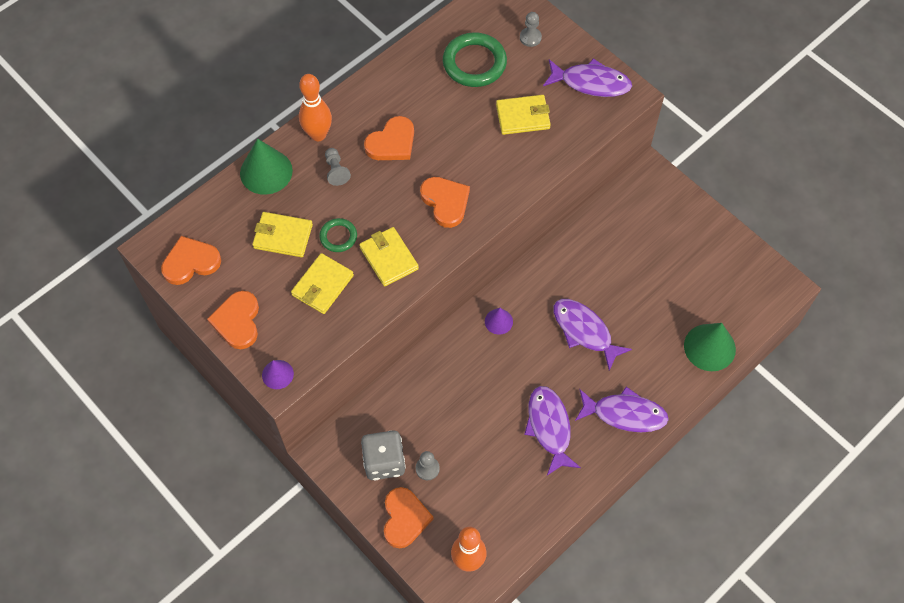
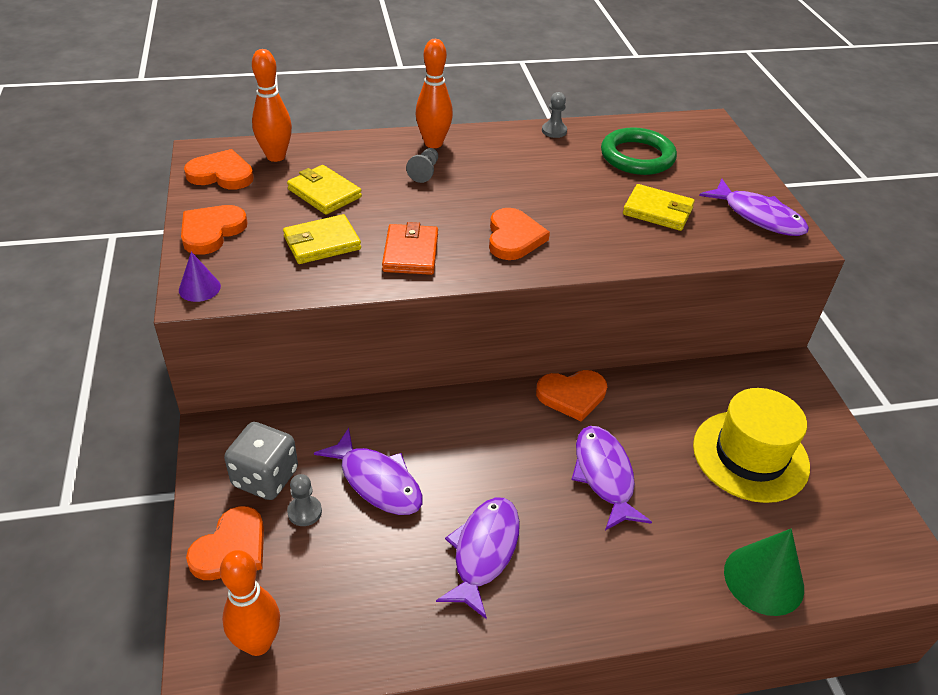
camera: 30 degrees right, 20 degrees down
green cone [240,139,293,195] -> none
green ring [319,218,357,252] -> none
yellow wallet [359,227,419,286] -> orange wallet [382,222,438,275]
orange heart [364,116,414,160] -> orange heart moved to [536,370,607,422]
purple cone [485,308,513,335] -> none
grey pawn [520,12,542,47] -> grey pawn moved to [542,92,567,138]
purple fish [575,387,669,432] -> purple fish moved to [314,428,423,515]
none -> orange bowling pin [252,49,292,162]
none -> yellow hat [693,388,810,503]

